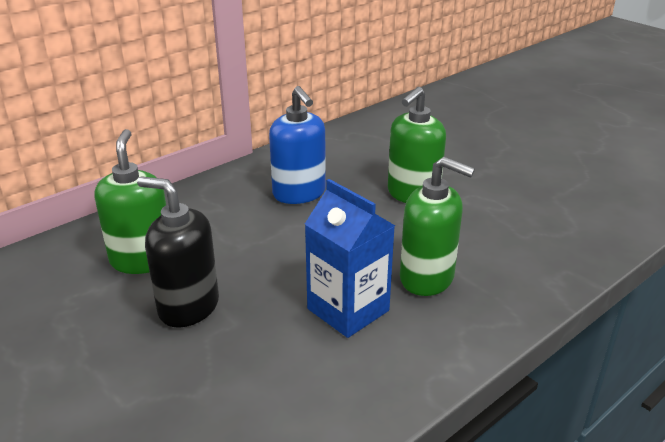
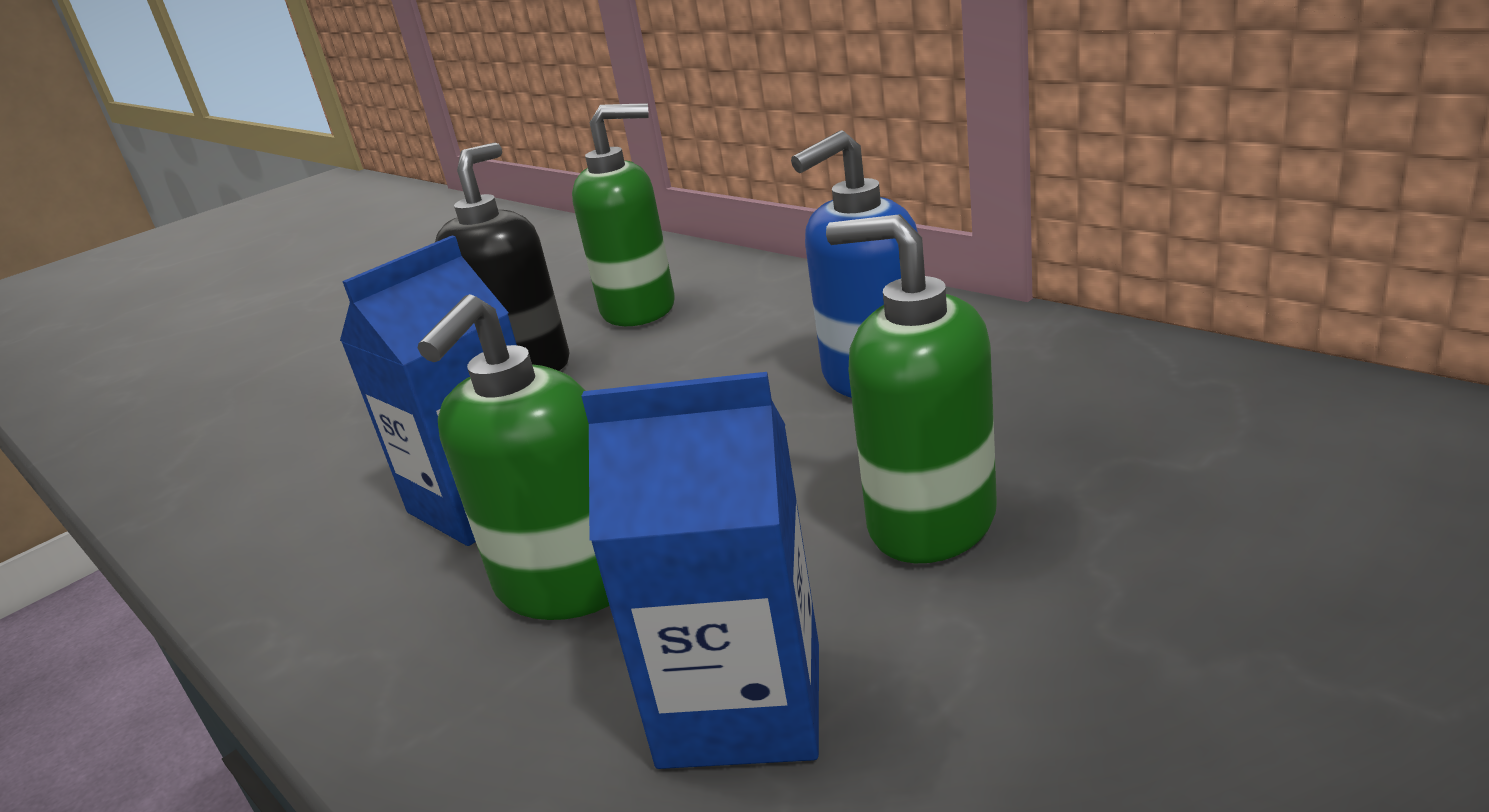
camera: 90 degrees right, 5 degrees down
none -> blue carton [581,372,819,769]

